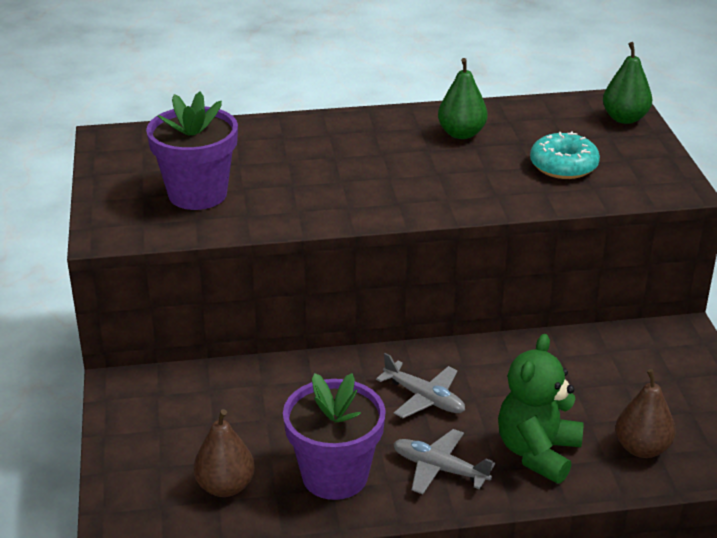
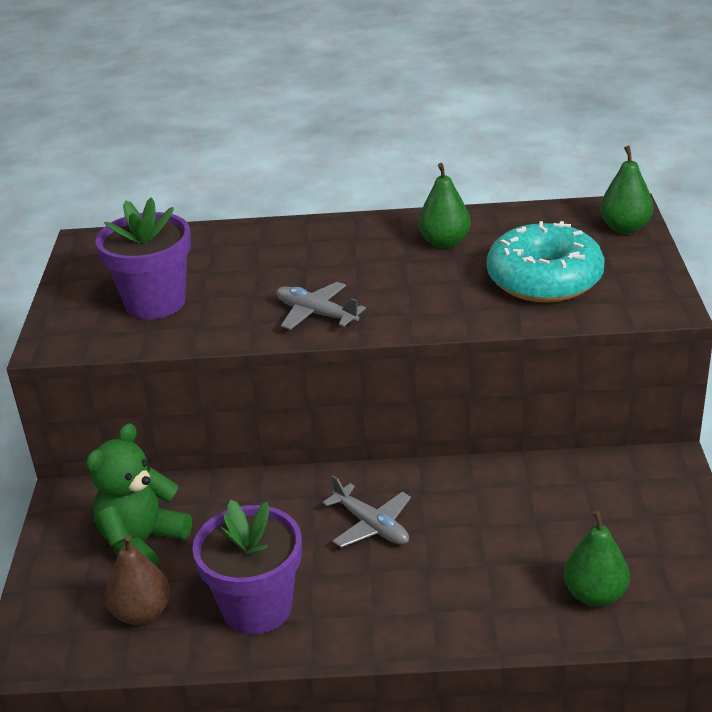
camera: 10 degrees right, 0 degrees up
grey plane [393,429,495,494] -> grey plane moved to [276,282,366,330]
green teddy bear [498,334,584,484] -> green teddy bear moved to [86,423,192,566]
turquoise donut [530,131,600,179] -> turquoise donut [487,221,605,303], size x1.57
brown pear [615,369,676,458] -> green pear [564,510,630,607]

